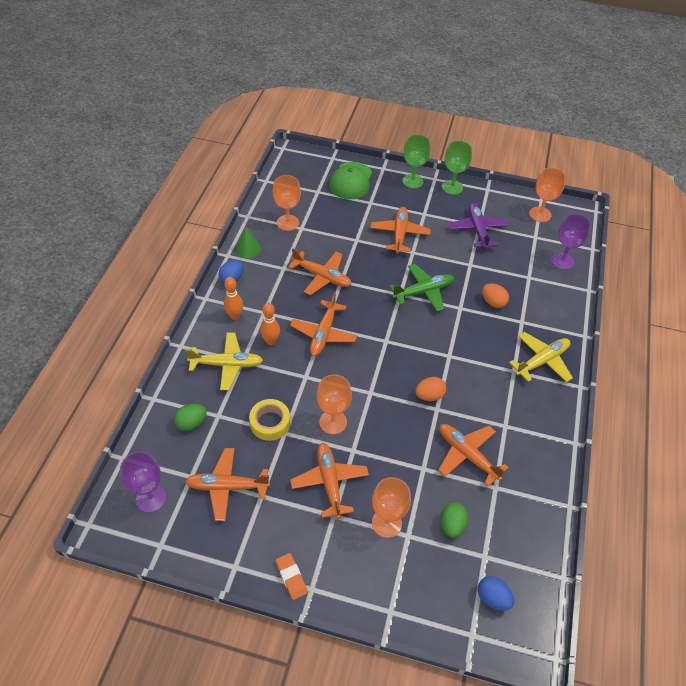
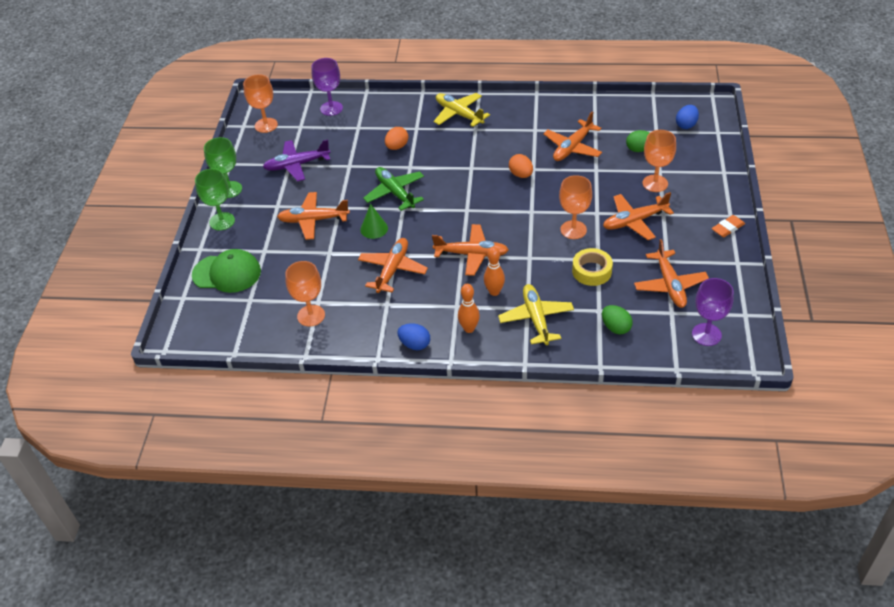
camera: 95 degrees left, 5 degrees down
green cone [236,227,261,258] -> green cone moved to [360,204,388,239]

